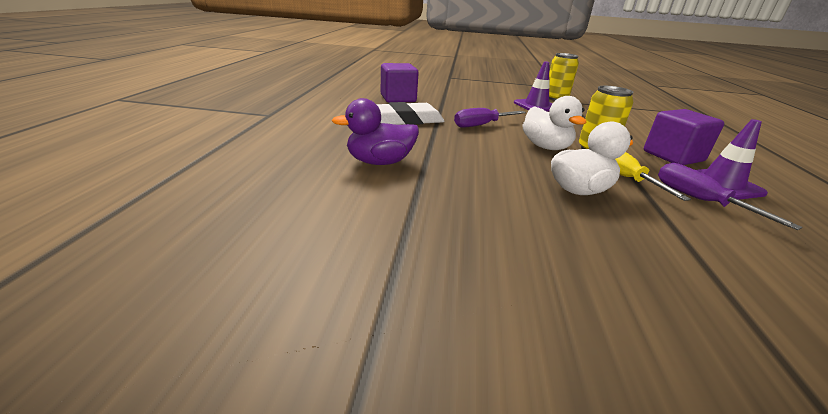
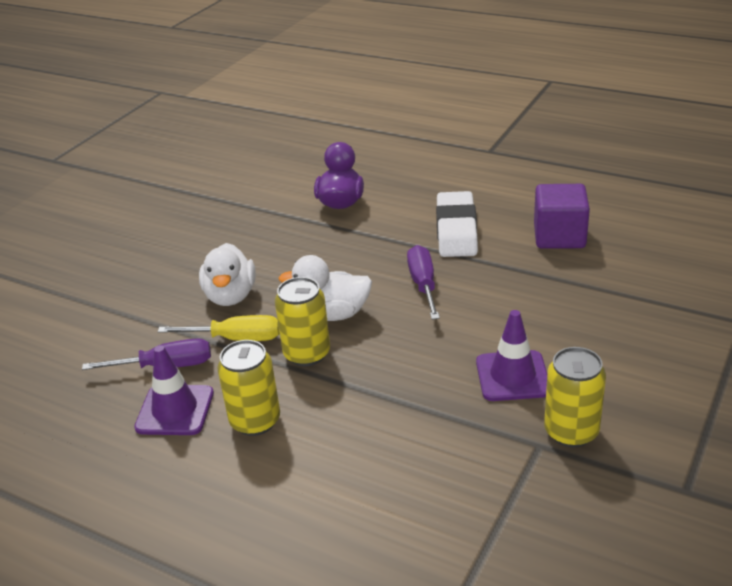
camera: 115 degrees right, 5 degrees up
purple cube [644,109,724,165] -> yellow can [217,340,280,436]

